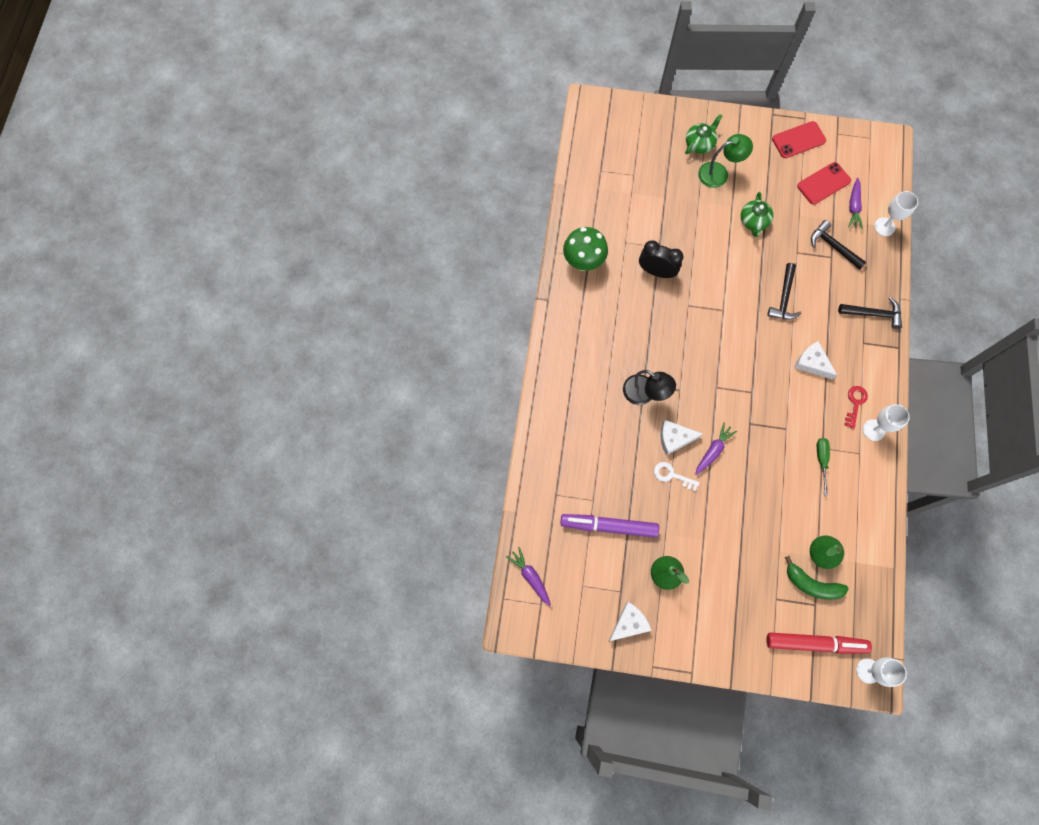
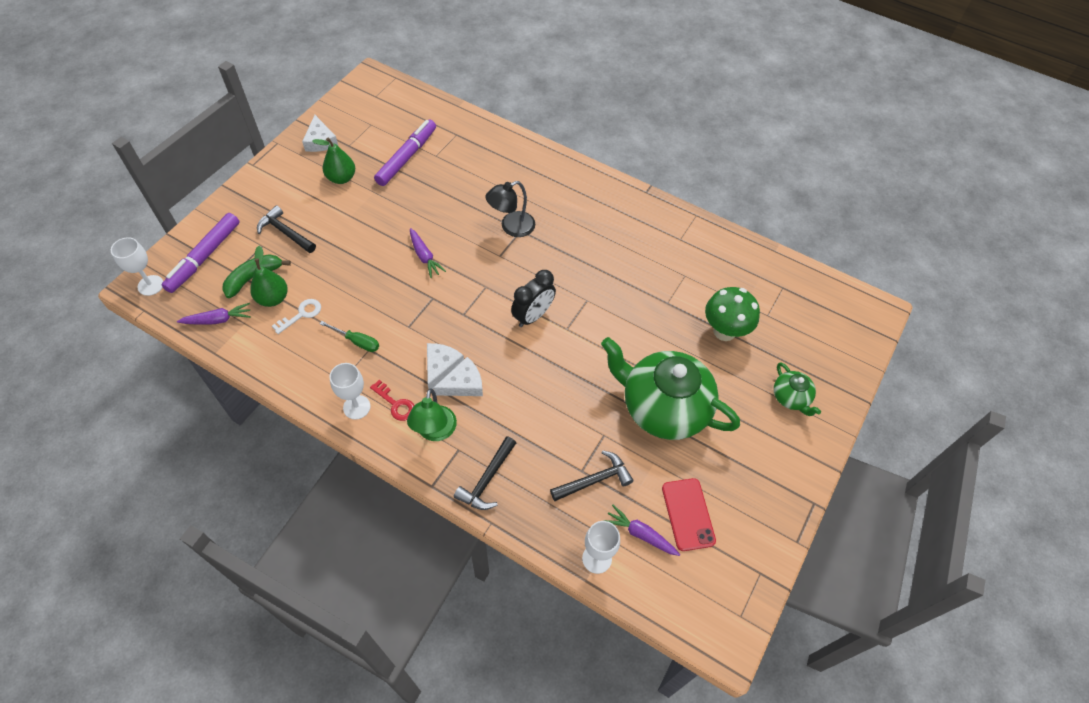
camera: 110 degrees right, 15 degrees down
purple carrot [506,547,551,606] -> purple carrot moved to [177,303,251,325]
green mushroom [563,227,608,271] -> green mushroom moved to [705,287,760,341]
black clock [639,240,684,278] -> black clock moved to [511,270,556,327]
white key [654,462,699,491] -> white key moved to [272,299,321,334]
white cheese [660,420,703,456] -> white cheese moved to [427,343,464,389]
green lamp [698,134,753,188] -> green lamp moved to [407,388,457,441]
green teapot [741,192,773,237] -> green teapot [601,337,740,440], size x2.20
black hammer [767,263,801,320] -> black hammer moved to [257,205,316,253]
red marker [767,632,872,654] -> purple marker [162,213,239,293]
red phone [772,121,826,158] -> none

